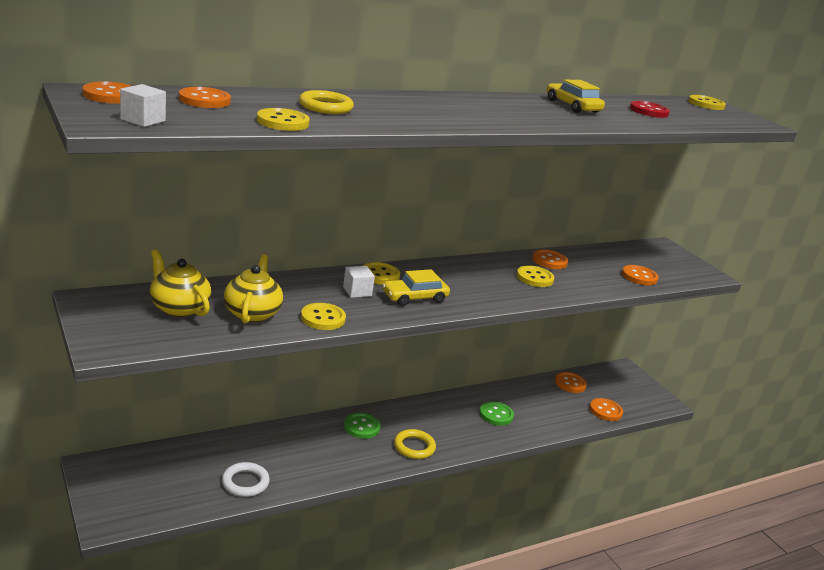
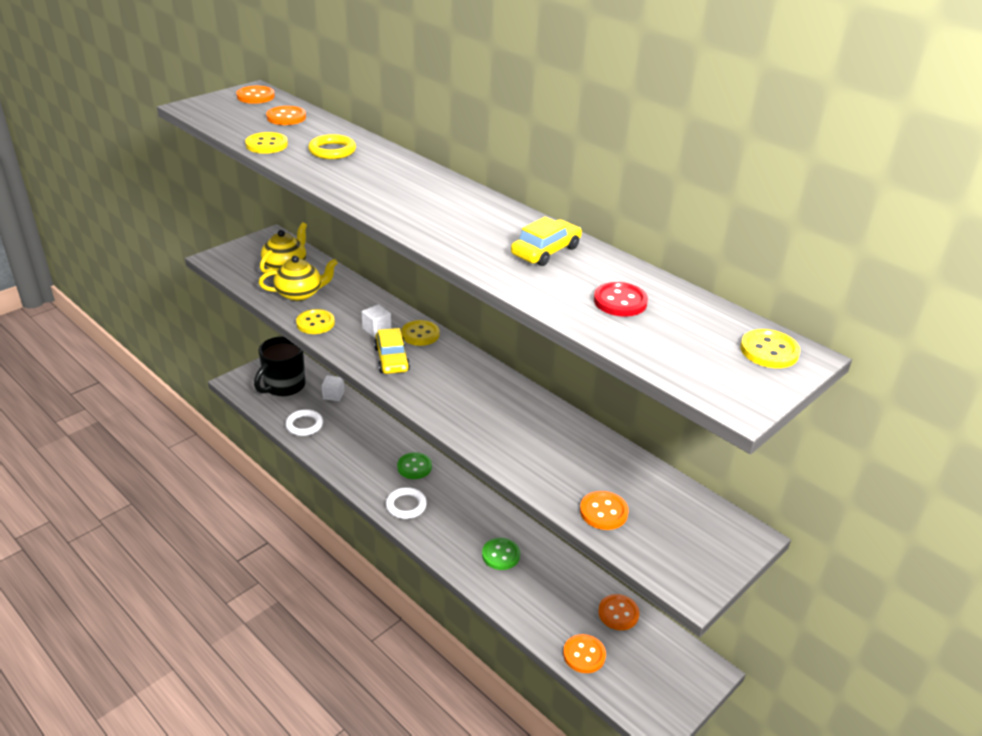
camera: 75 degrees right, 10 degrees up
white cube [120,84,166,127] -> white cube moved to [322,375,344,401]
yellow car [382,269,450,306] -> yellow car turned 150 degrees counterclockwise [374,328,410,374]
yellow ring [394,429,436,459] -> white ring [386,487,427,519]
yellow button [517,265,554,287] -> none
orange button [532,249,568,269] -> none
none -> black mug [254,336,306,396]

